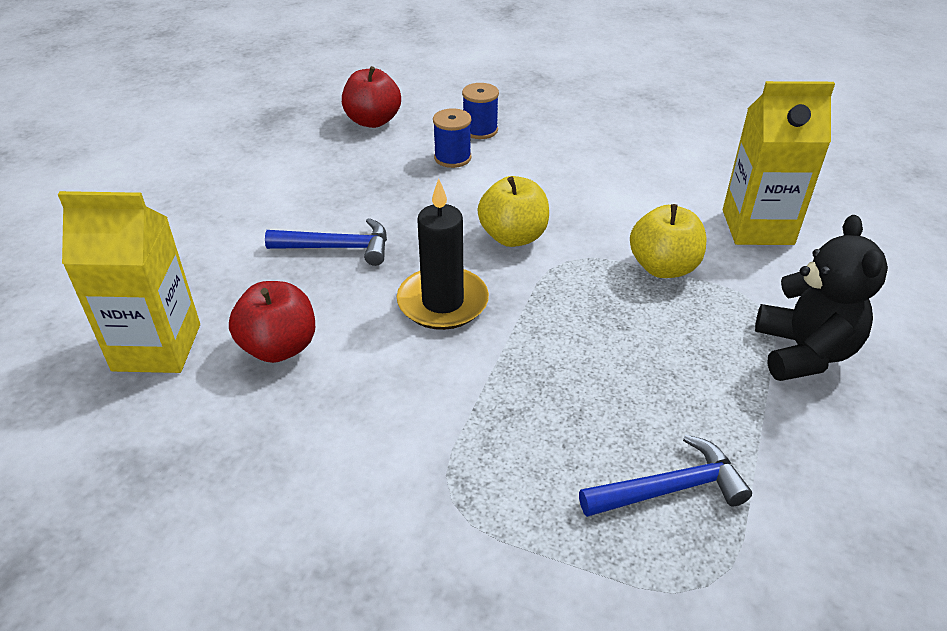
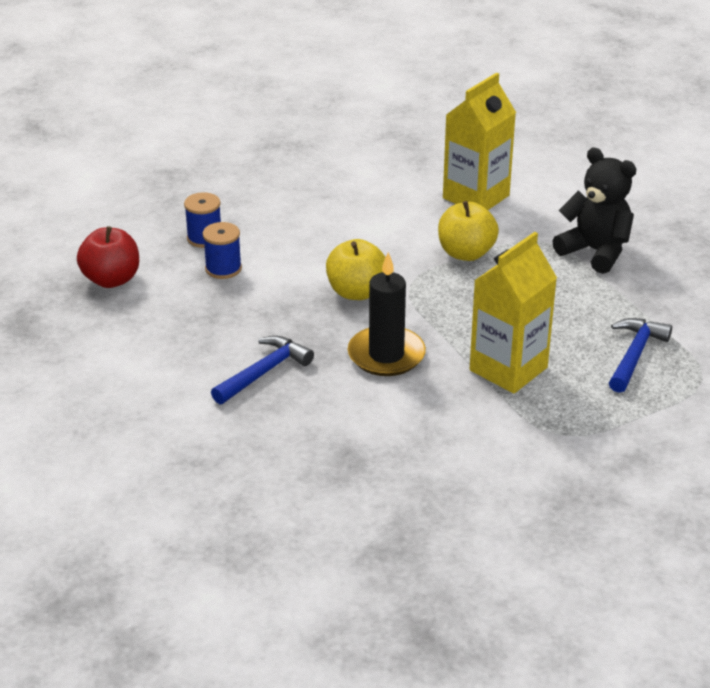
camera: 50 degrees left, 5 degrees down
yellow carton [58,191,200,373] -> yellow carton moved to [470,232,557,394]
red apple [229,281,315,363] -> none

